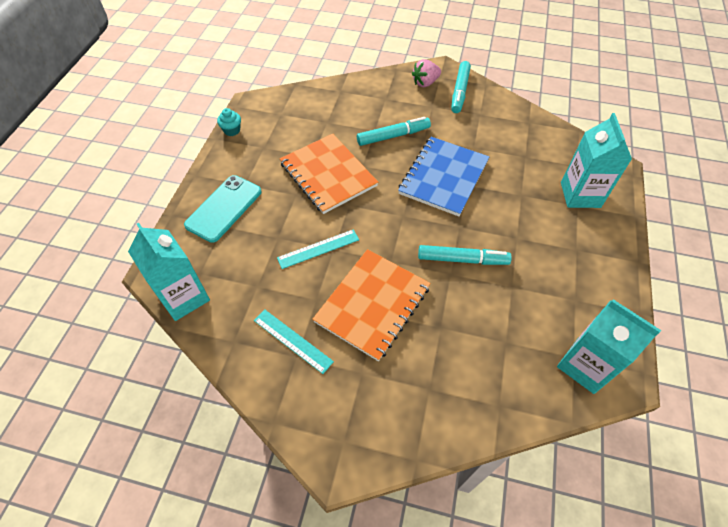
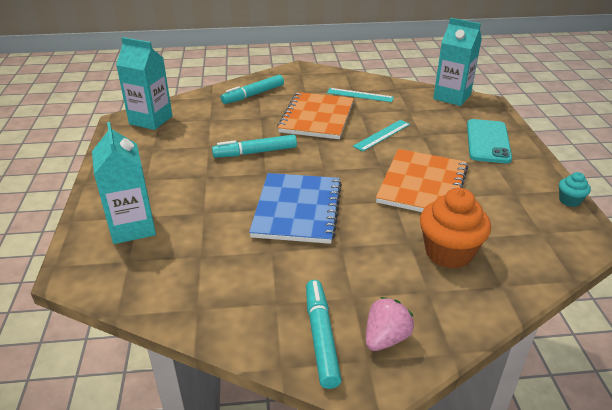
camera: 160 degrees right, 20 degrees down
orange notebook [280,134,378,214] -> orange notebook turned 75 degrees clockwise [376,149,468,212]
turquoise marker [357,117,431,146] -> turquoise marker moved to [221,75,284,104]
none -> orange cupcake [420,188,491,269]

